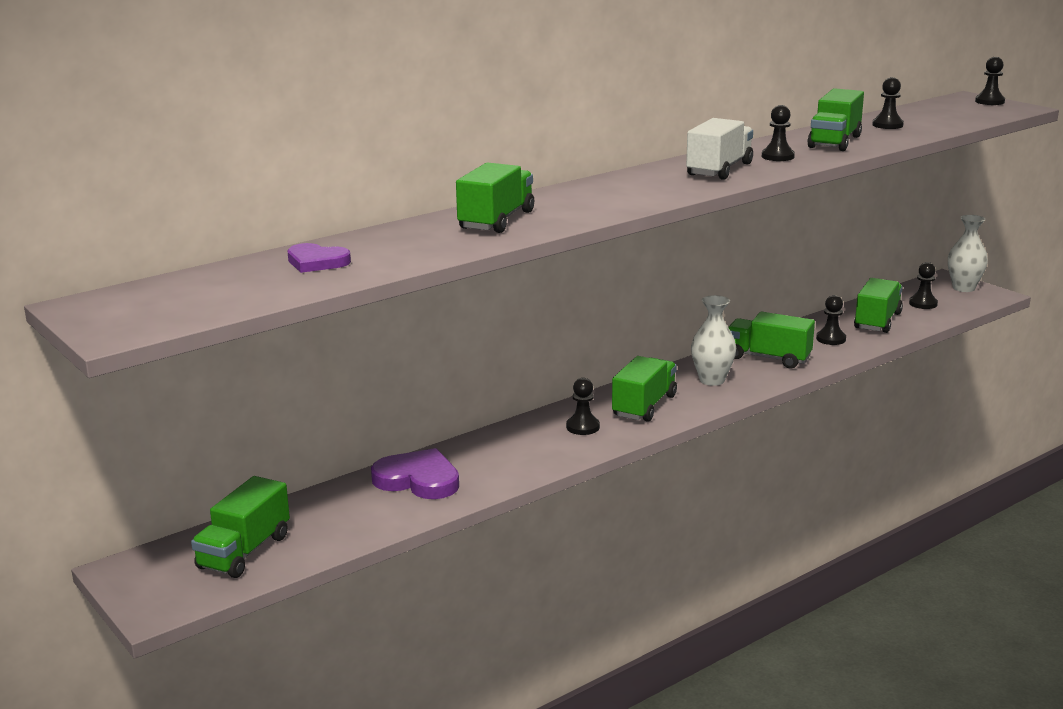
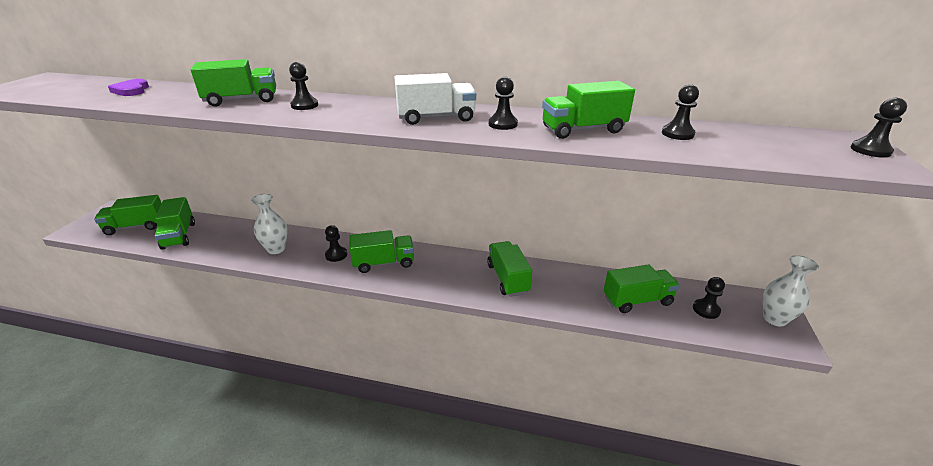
camera: 50 degrees right, 10 degrees up
purple heart [371,448,459,499] -> none
white vase [691,295,736,386] -> white vase moved to [251,194,288,254]
black pawn [816,295,846,345] -> black pawn moved to [289,62,318,110]
none -> green truck [155,197,195,250]

